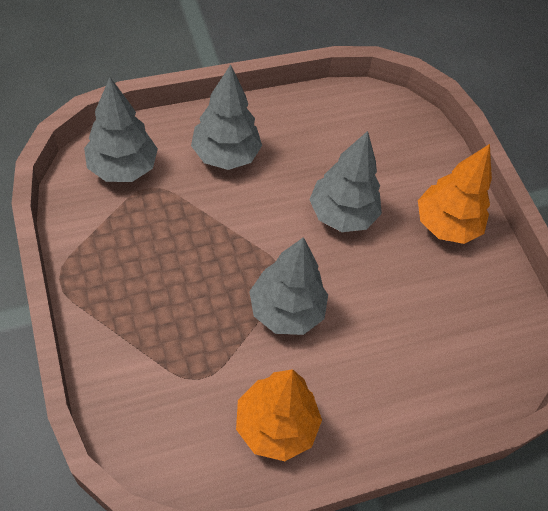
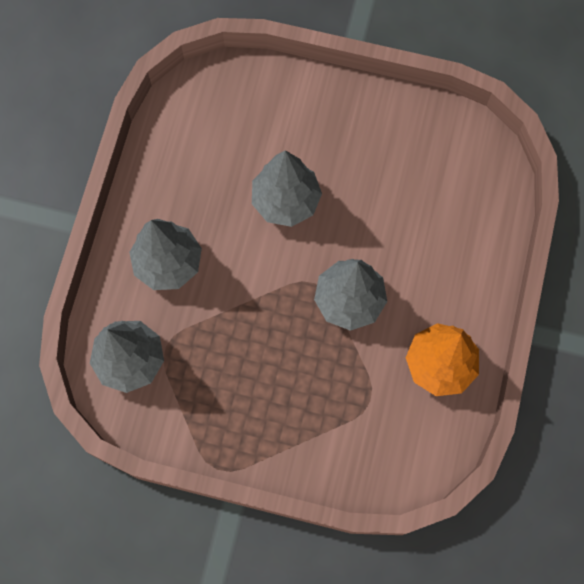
camera: 50 degrees left, 15 degrees up
orange tree [418,144,492,244] -> none

